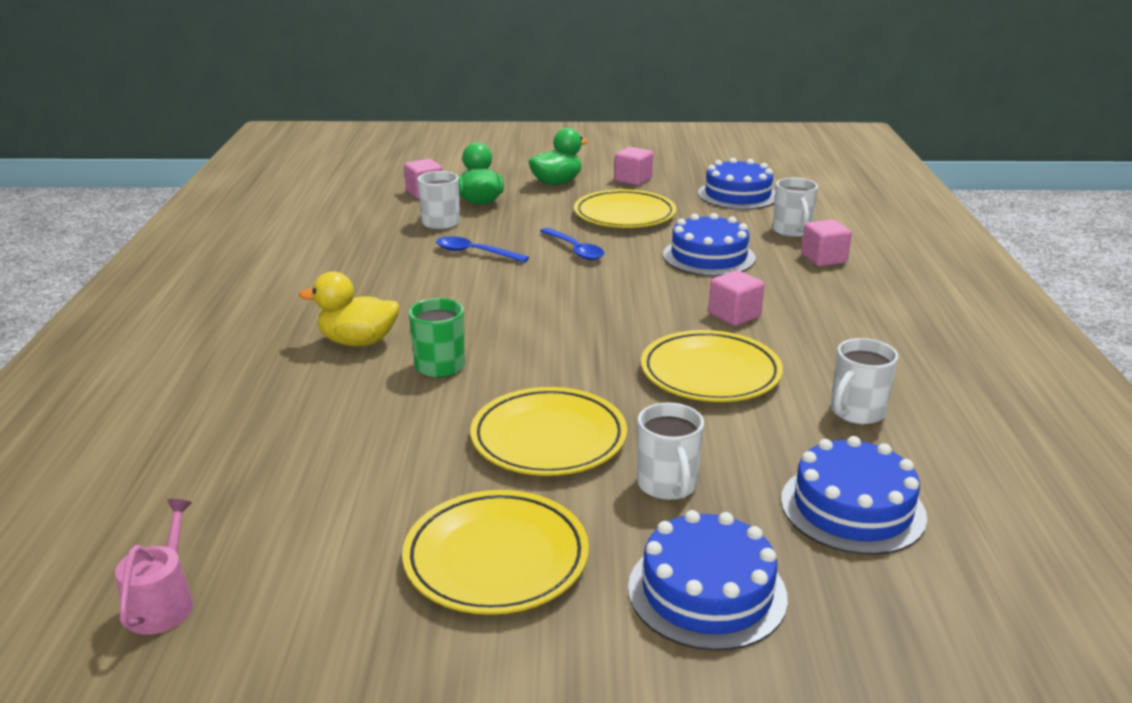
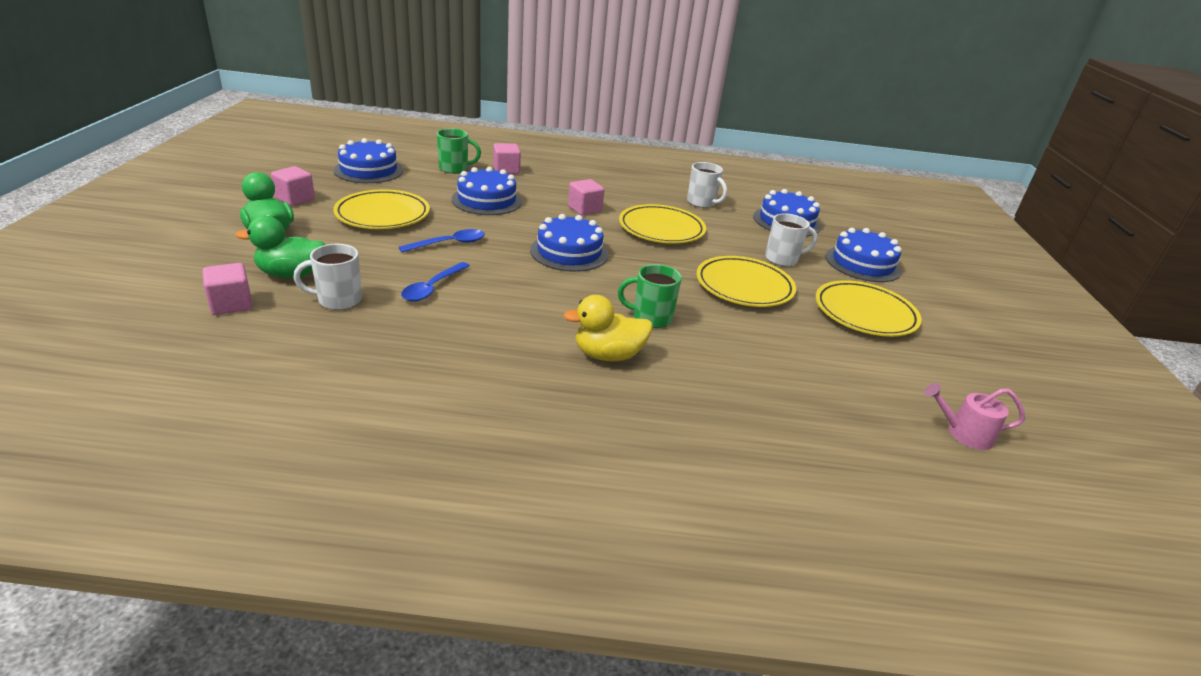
camera: 90 degrees left, 5 degrees up
yellow duck [299,271,399,346] -> yellow duck turned 75 degrees clockwise [563,295,653,361]
white mug [772,178,818,237] -> green mug [437,128,481,174]
none -> blue cake [530,214,609,272]

